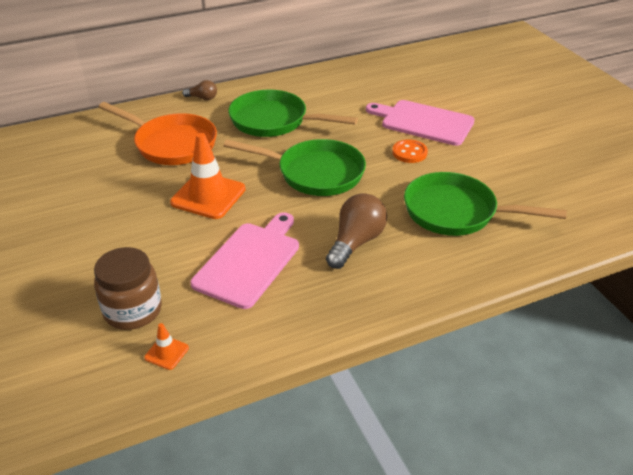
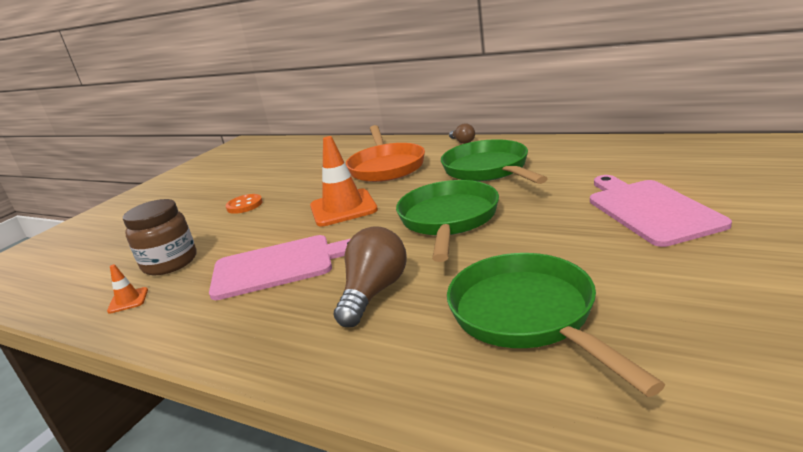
camera: 55 degrees right, 15 degrees down
green pan [223,139,366,196] -> green pan turned 150 degrees counterclockwise [396,180,499,262]
brown light bulb [326,193,387,269] -> brown light bulb turned 60 degrees counterclockwise [334,226,407,327]
orange button [392,139,428,163] -> orange button moved to [225,194,263,214]

